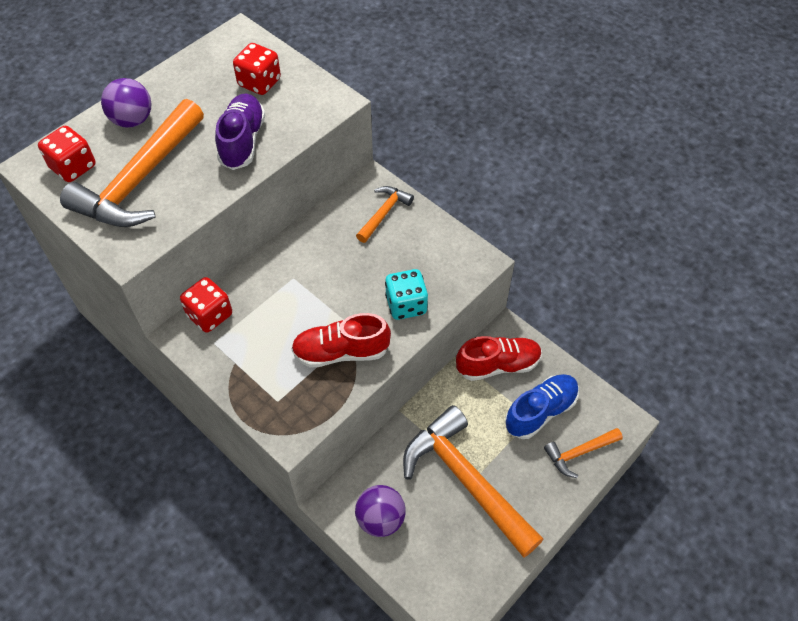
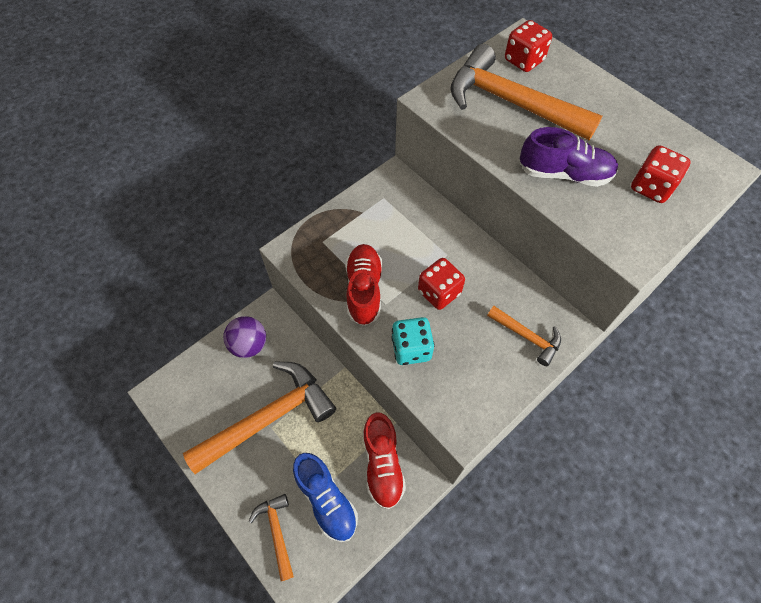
camera: 95 degrees right, 5 degrees up
purple ball [101,78,151,128] -> none
red dice [180,277,232,333] -> red dice moved to [418,258,465,310]

